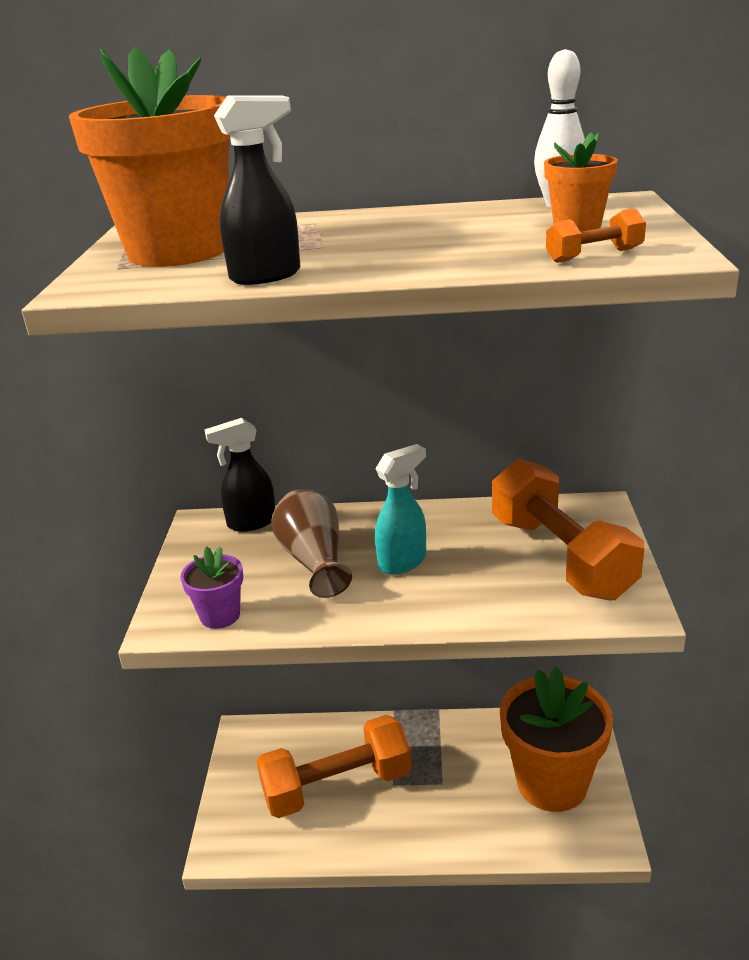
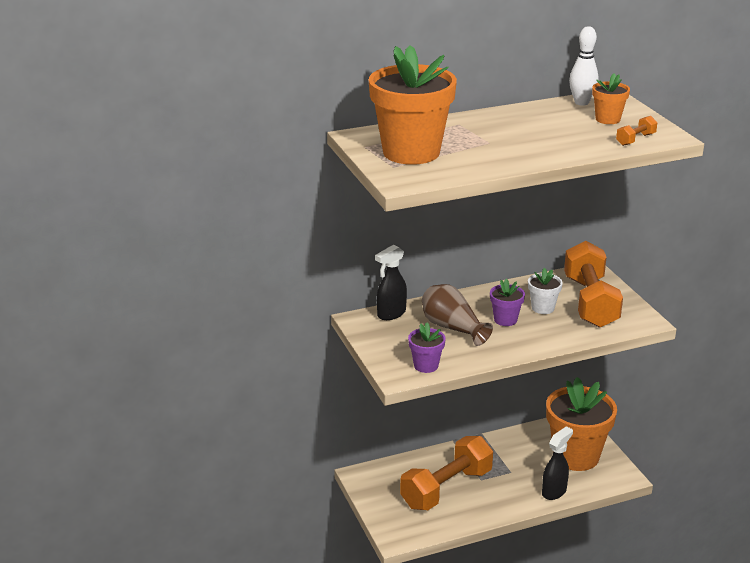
camera: 25 degrees left, 0 degrees up
black spray bottle [214,95,300,285] -> black spray bottle moved to [542,426,573,500]
turquoise spray bottle [375,444,426,574] -> purple flower pot [490,279,525,326]
orange dumbbell [492,459,644,601] -> orange dumbbell turned 45 degrees clockwise [564,241,623,328]
none -> white flower pot [528,268,563,314]

